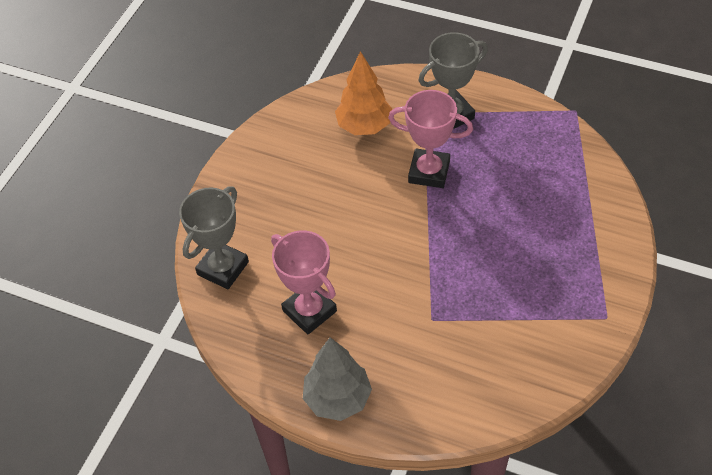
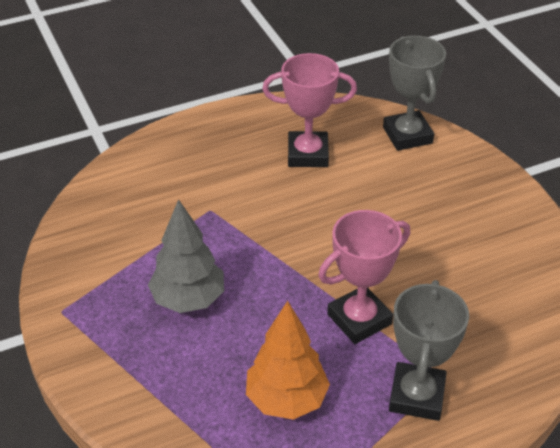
camera: 130 degrees right, 10 degrees down
grey tree [303,337,372,421] -> grey tree moved to [148,199,224,313]
orange tree [335,51,392,135] -> orange tree moved to [246,301,330,420]

